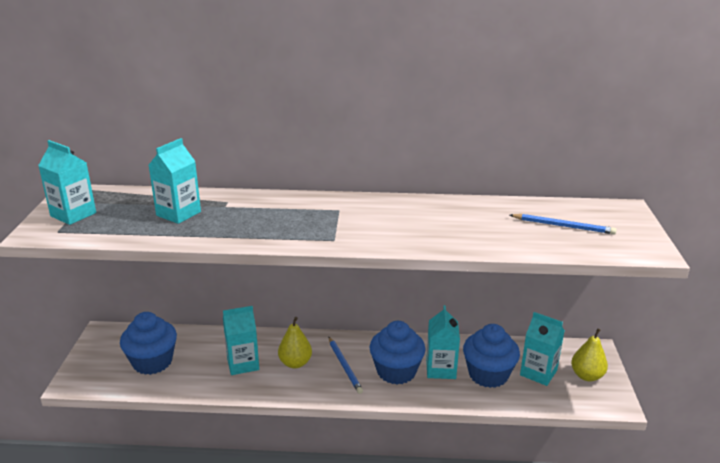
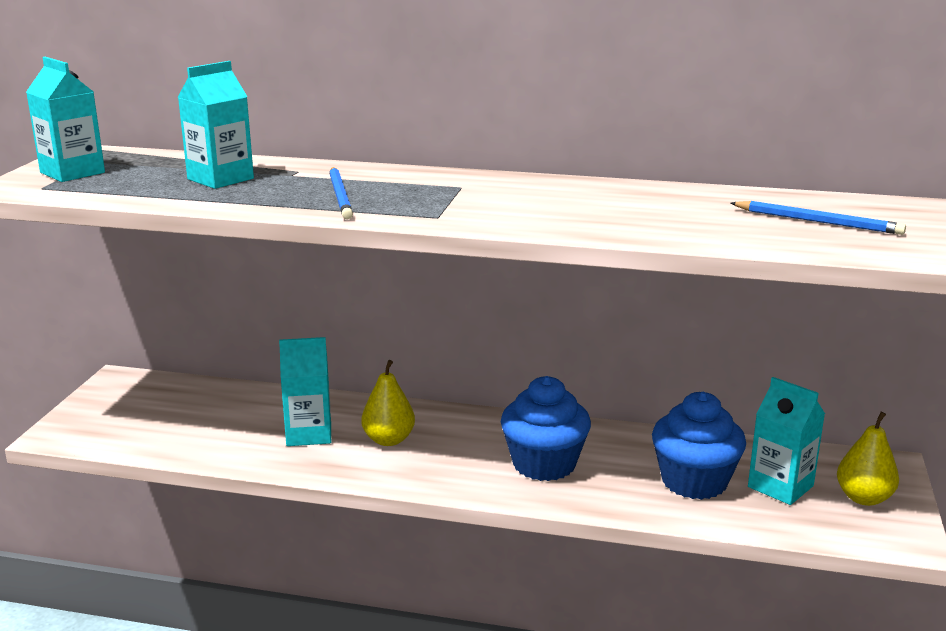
camera: 10 degrees right, 5 degrees down
blue cupcake [120,312,177,375] -> none
blue pencil [329,337,363,394] -> blue pencil moved to [329,167,353,219]
turquoise carton [426,305,460,379] -> none

